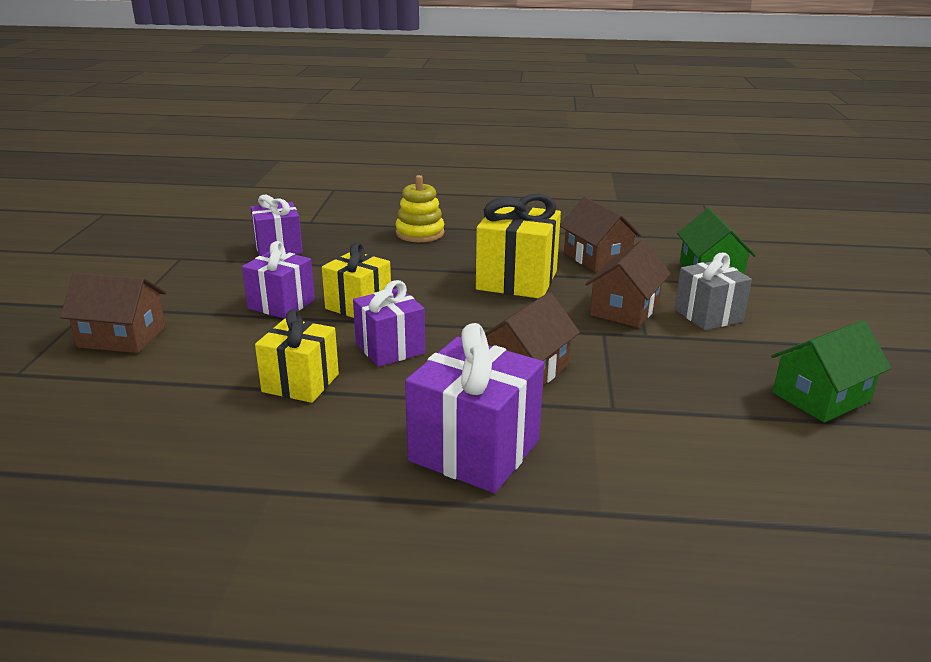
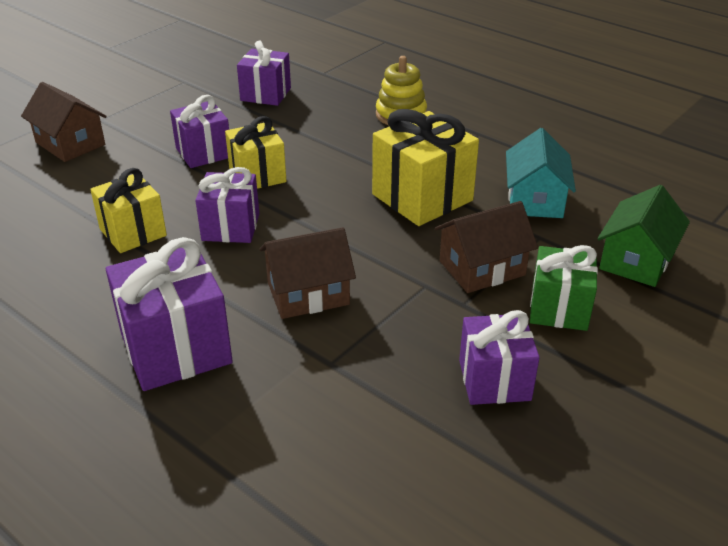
camera: 35 degrees right, 10 degrees up
brown house [560,197,641,272] -> turquoise house [506,128,576,218]
grey gift [674,253,752,330] -> green gift [530,245,598,331]
green house [771,320,892,423] -> none
none -> purple gift [459,310,540,405]

